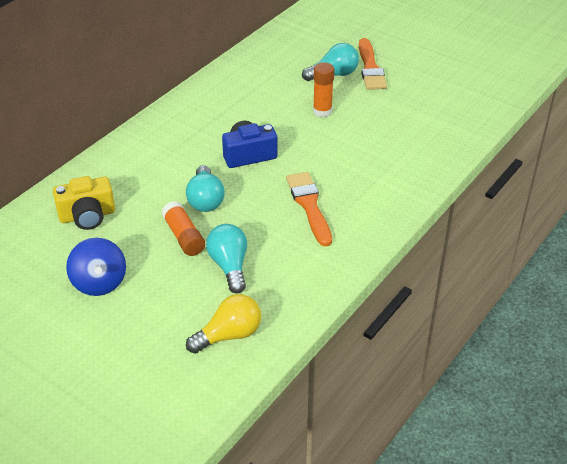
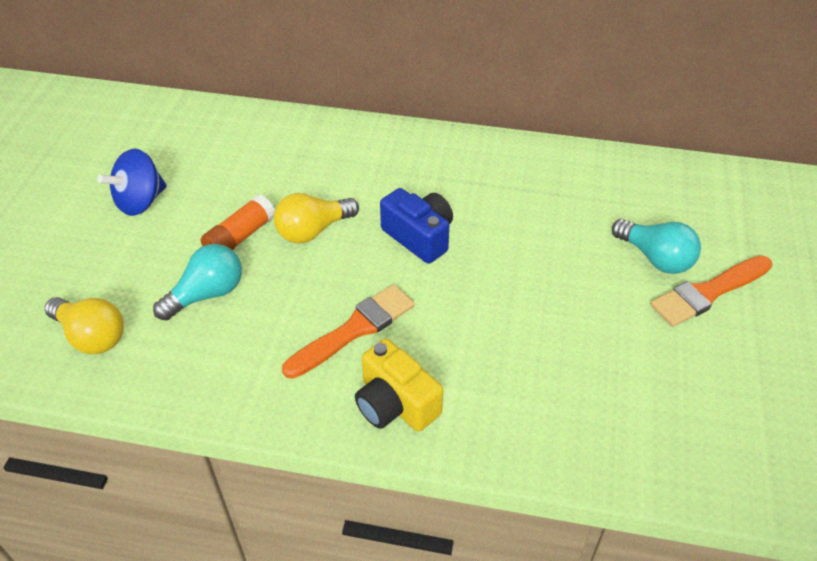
camera: 65 degrees right, 5 degrees up
yellow camera [53,176,115,230] -> yellow camera moved to [355,339,443,432]
turquoise light bulb [186,165,225,212] -> yellow light bulb [274,193,359,244]
orange glue stick [313,62,334,117] -> none

